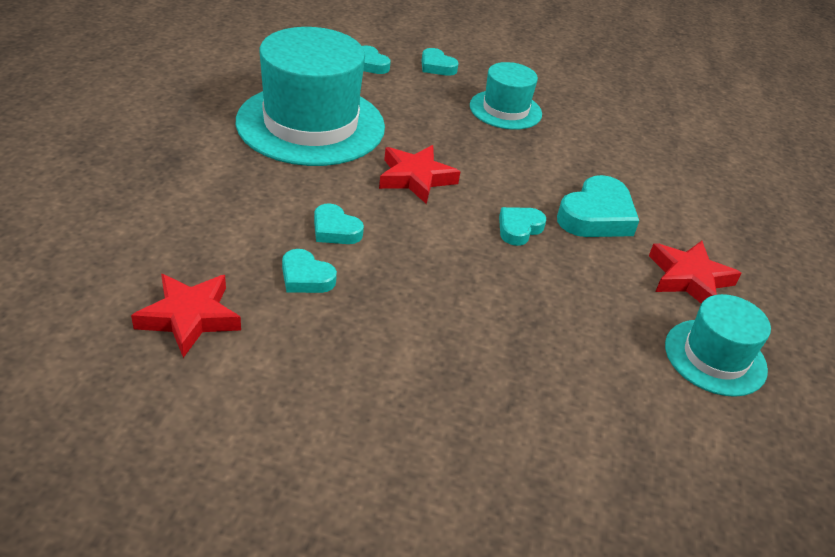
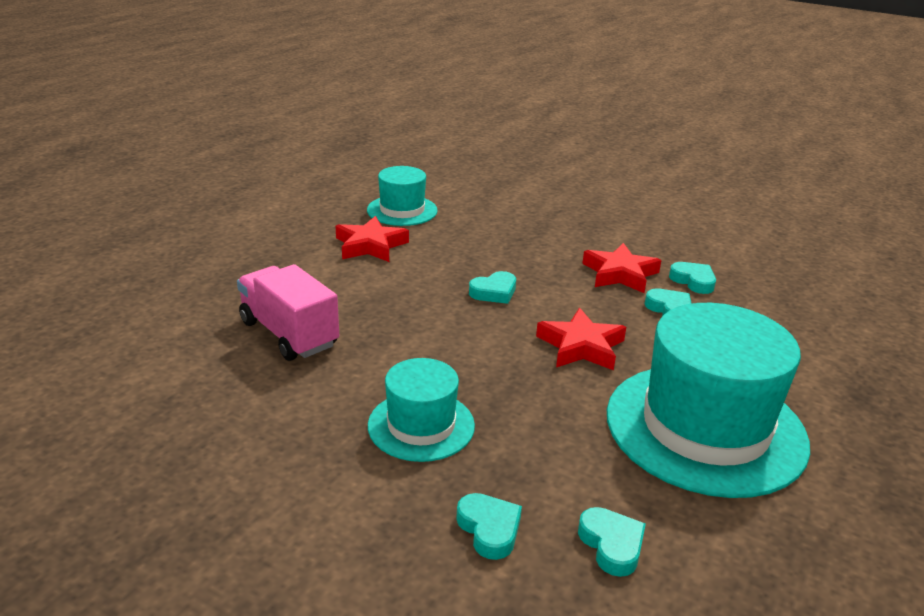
camera: 160 degrees left, 10 degrees down
red star [131,274,241,358] -> red star moved to [582,243,662,293]
turquoise heart [557,175,639,237] -> none
none -> pink truck [237,264,339,361]

